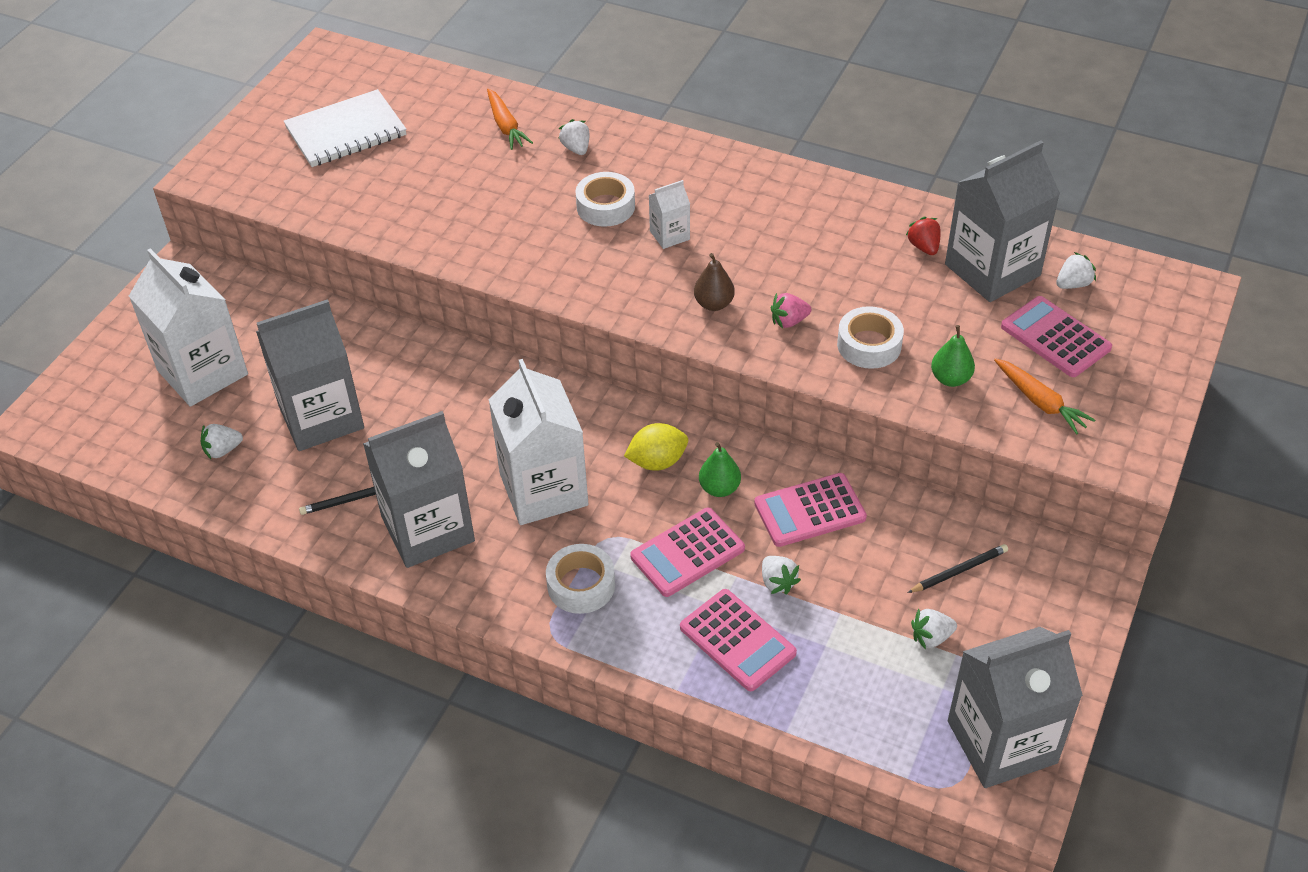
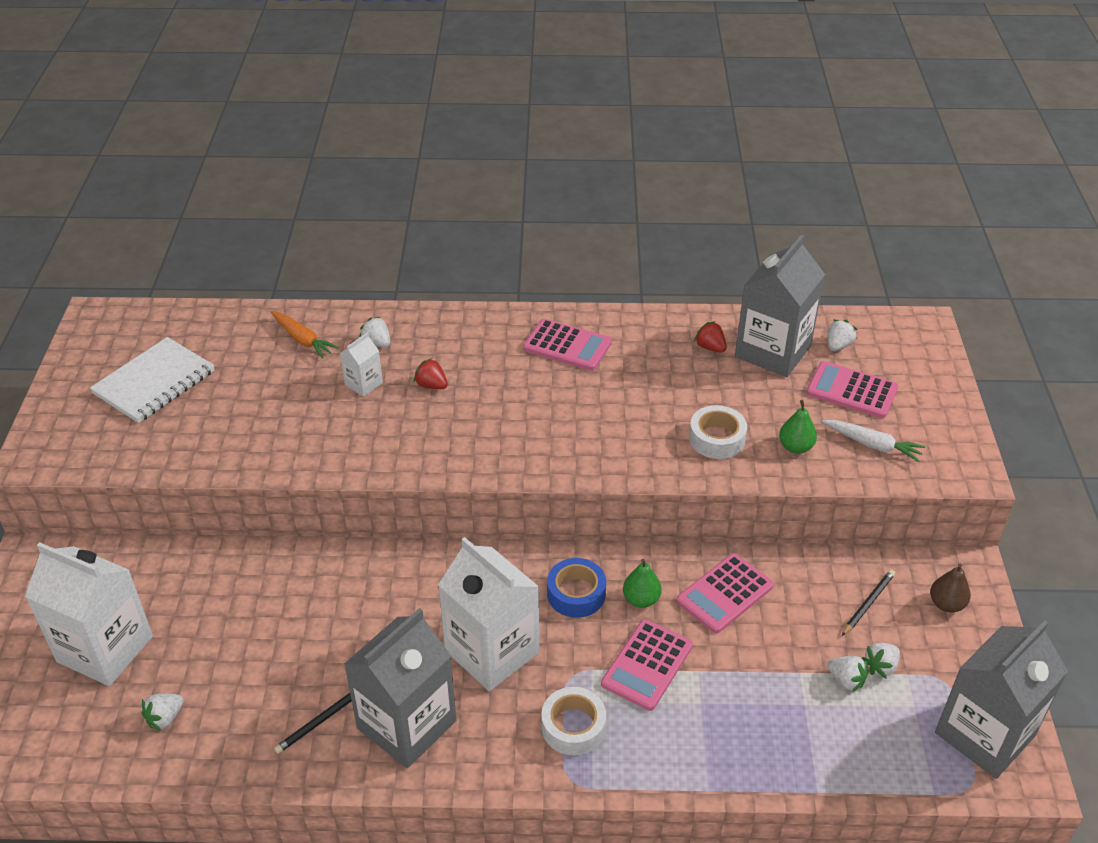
camera: 25 degrees left, 5 degrees down
grey carton [256,299,364,451] -> none
white tape [575,172,635,227] -> red strawberry [414,358,448,389]
yellow lemon [624,423,688,471] -> blue tape [547,558,606,618]
white carton [649,180,690,249] -> white carton moved to [340,332,383,397]
pink calculator [680,589,797,691] -> pink calculator moved to [523,319,612,371]
brown pear [694,253,735,311] -> brown pear moved to [930,563,971,613]
white strawberry [762,556,801,594] -> white strawberry moved to [827,656,868,692]
pink strawberry [771,293,811,328] -> none
orange carrot [994,358,1095,435] -> white carrot [822,420,925,462]

